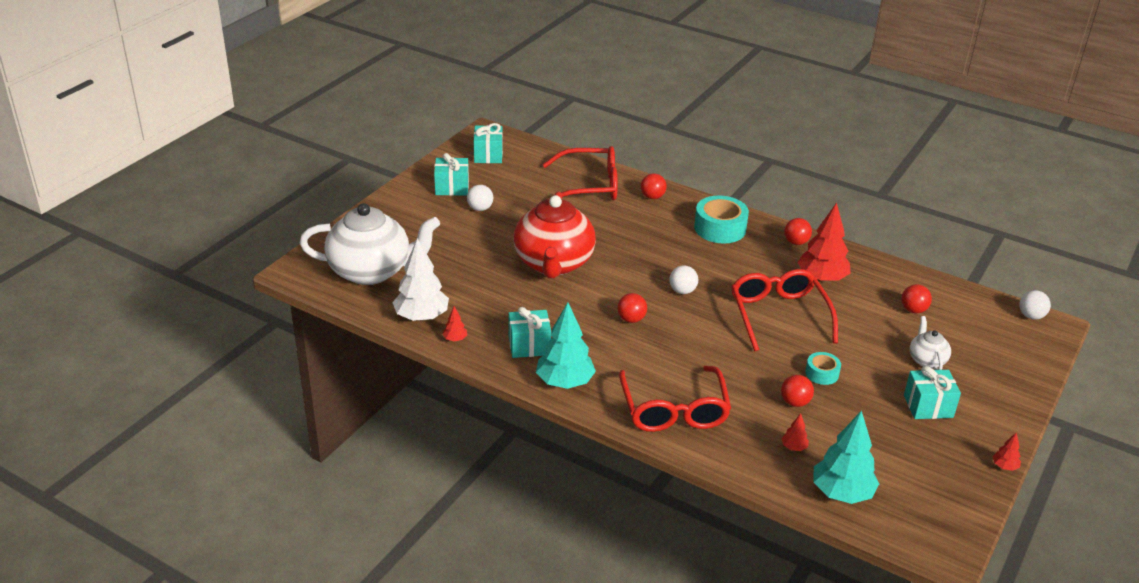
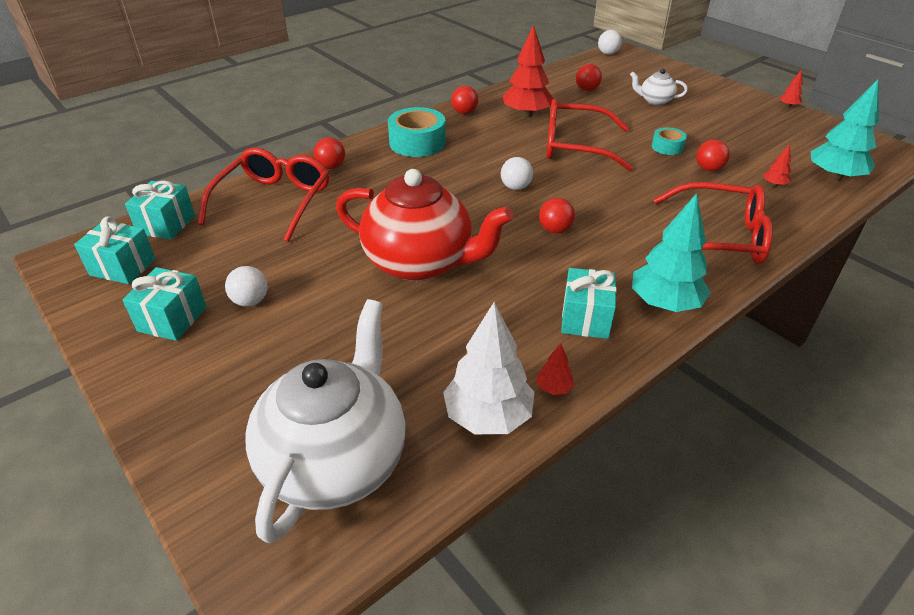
camera: 70 degrees left, 5 degrees up
turquoise gift [904,366,961,419] -> turquoise gift moved to [125,181,195,240]

